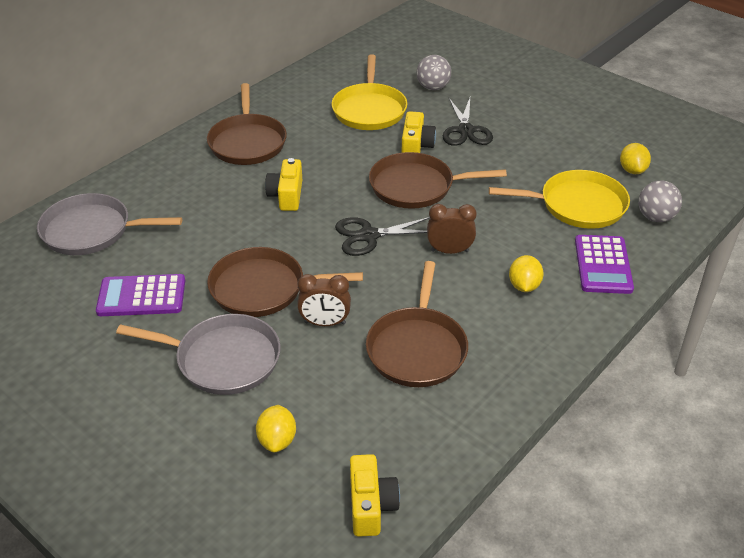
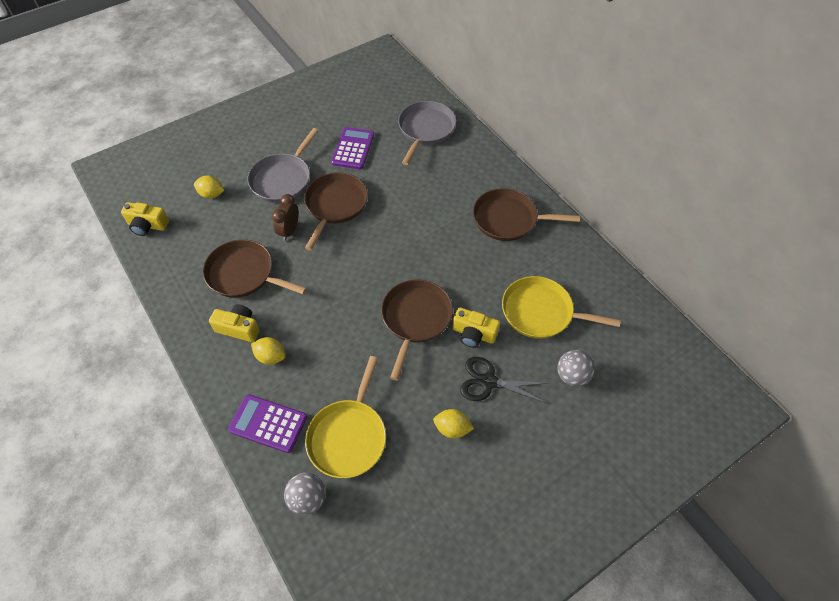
camera: 105 degrees right, 15 degrees up
yellow camera [265,158,302,211] -> yellow camera moved to [209,304,260,342]
black scissors [335,217,430,256] -> none
brown clock [427,204,477,254] -> none
yellow lemon [620,143,651,174] -> yellow lemon moved to [433,409,474,438]

